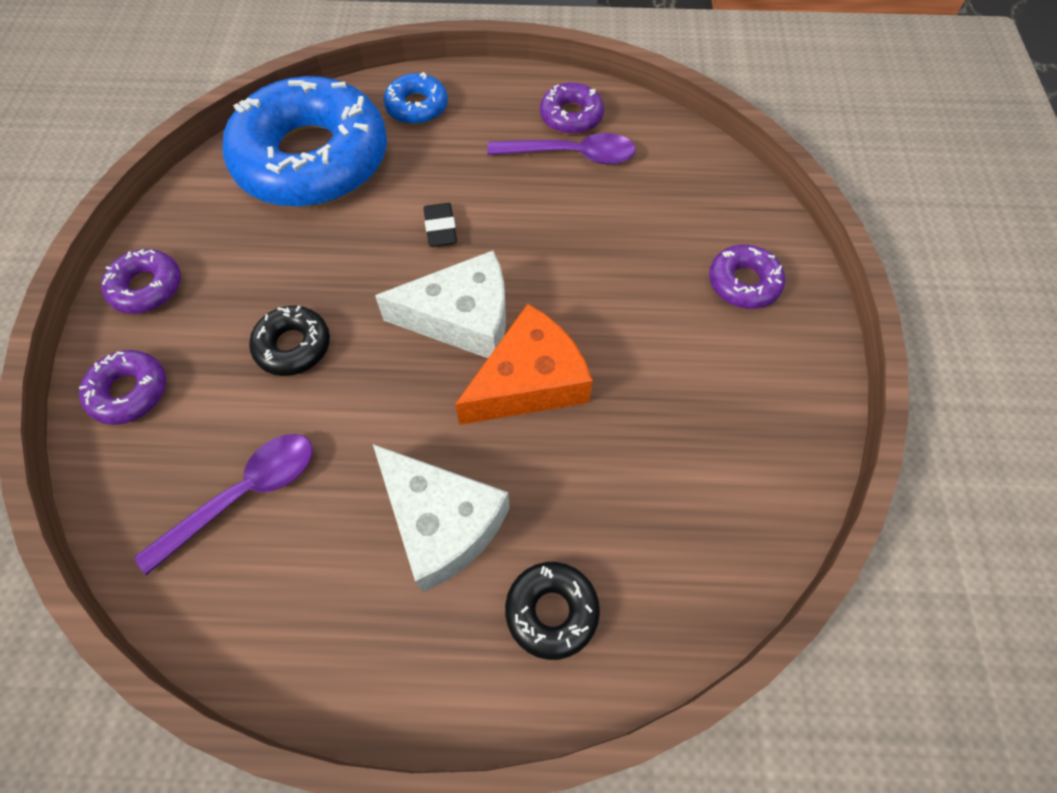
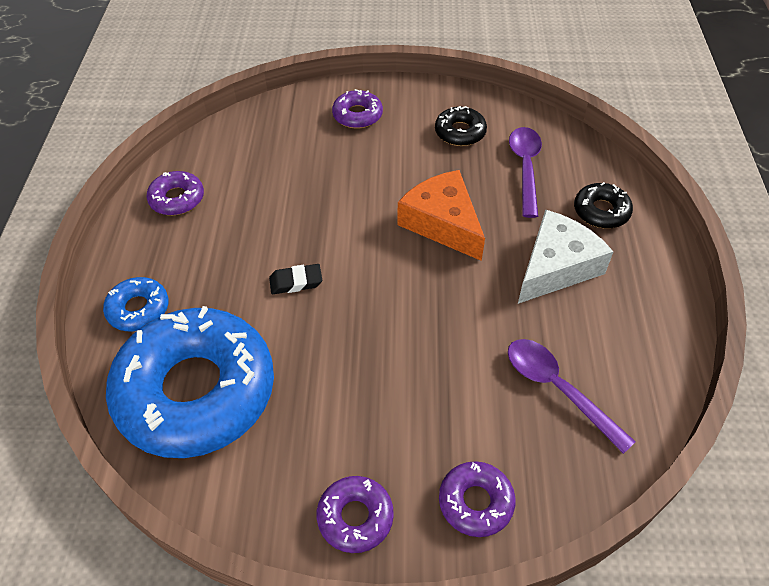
camera: 90 degrees left, 10 degrees down
black donut [249,306,330,376] -> black donut moved to [435,106,487,146]
white cheese [375,251,506,358] -> none
purple spoon [487,133,636,164] -> purple spoon moved to [509,127,542,218]

